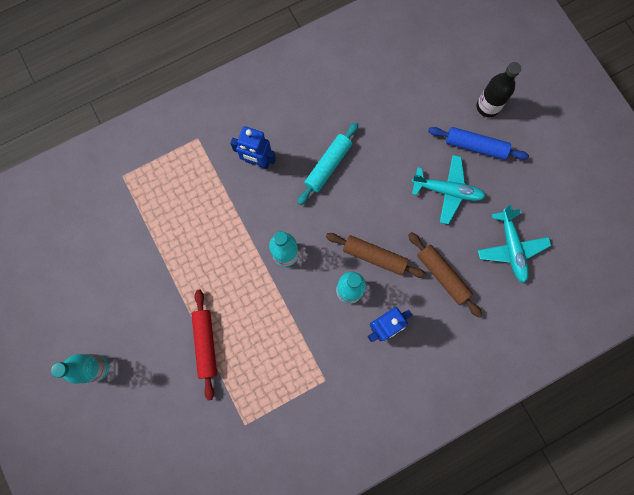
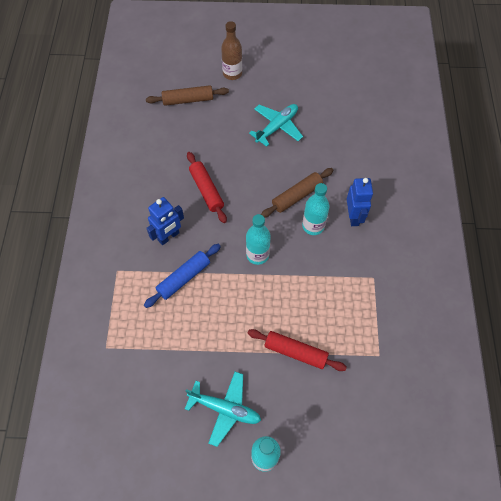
camera: 60 degrees left, 15 degrees down
turquoise rolling pin [298,122,359,205] -> red rolling pin [187,152,227,223]
brown rolling pin [408,232,482,317] -> brown rolling pin moved to [146,85,229,106]
blue rolling pin [428,127,529,160] -> blue rolling pin moved to [144,244,221,308]
black bottle [477,62,521,117] -> brown bottle [221,21,242,80]
turquoise plane [478,205,551,283] -> turquoise plane moved to [185,372,261,447]

